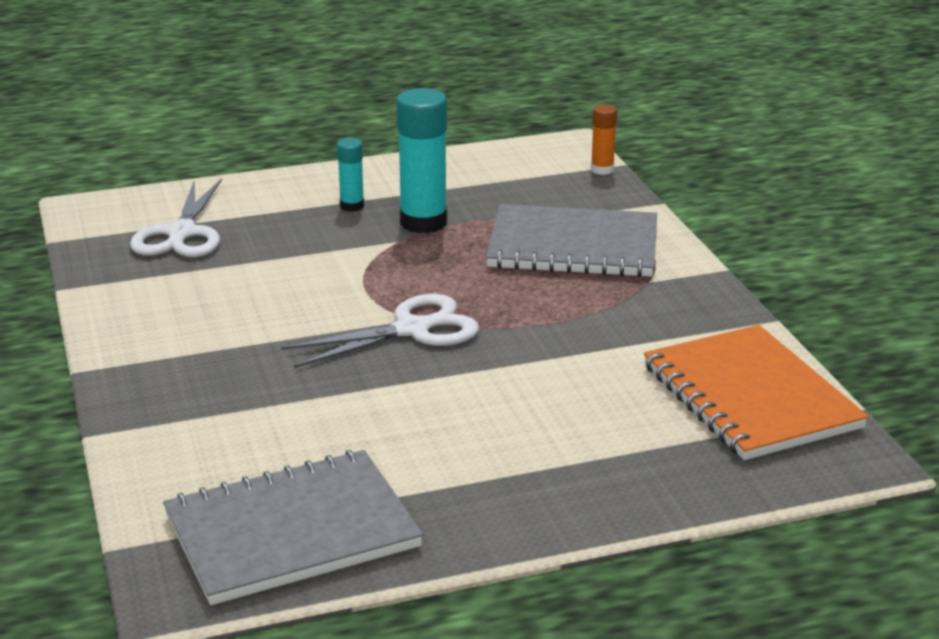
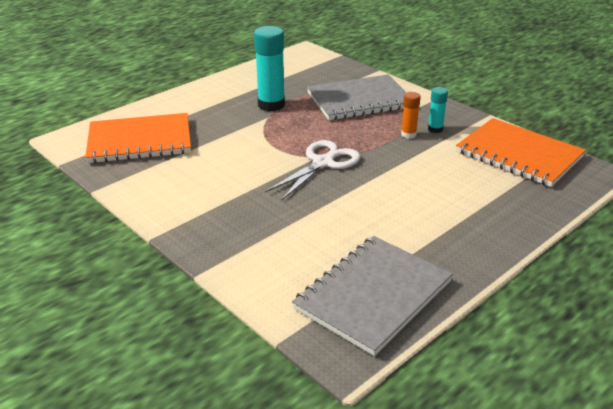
camera: 25 degrees left, 5 degrees up
white scissors [130,178,222,257] -> orange notebook [85,113,191,163]
turquoise glue stick [337,138,364,212] -> turquoise glue stick moved to [428,87,448,133]
orange glue stick [591,104,617,175] -> orange glue stick moved to [401,92,421,139]

